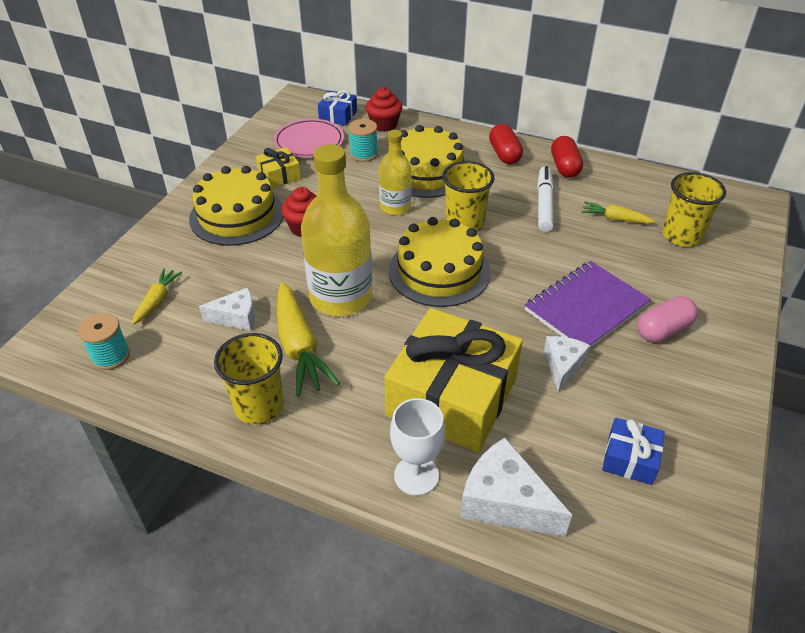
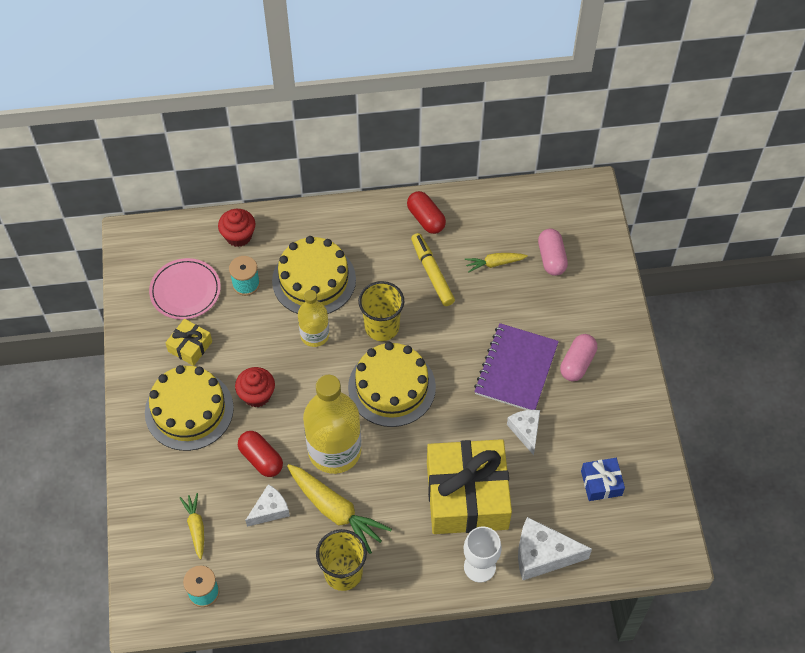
camera: 30 degrees left, 15 degrees up
blue gift [318,90,357,126] -> none
red capsule [489,124,523,164] -> red capsule moved to [238,431,283,477]
white marker [537,166,554,232] -> yellow marker [411,233,455,306]
yellow cup [662,172,726,247] -> pink capsule [538,229,568,276]

